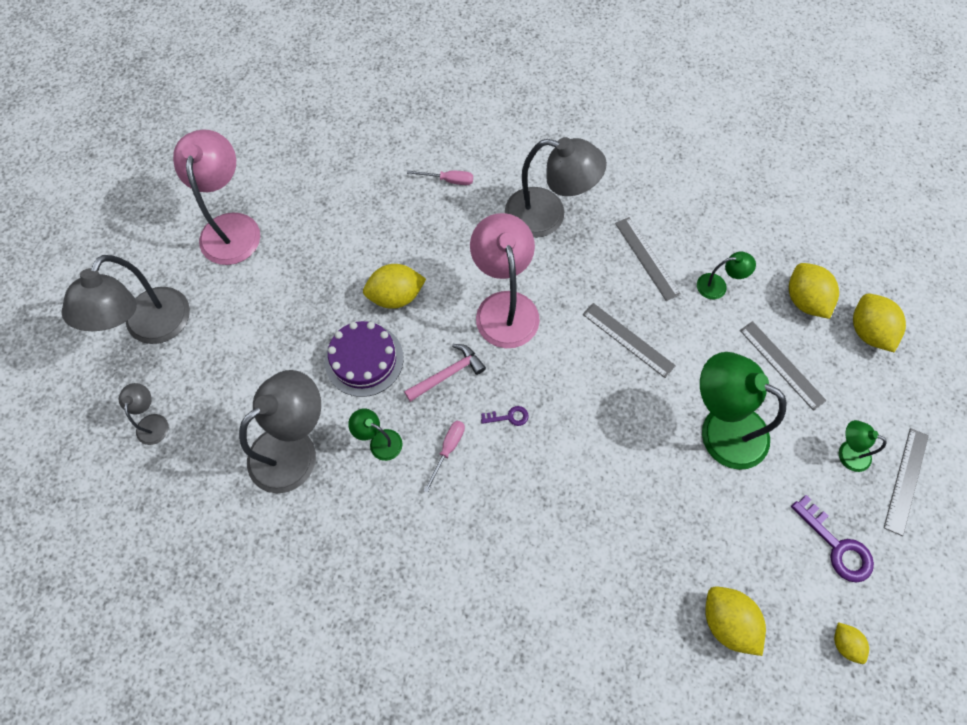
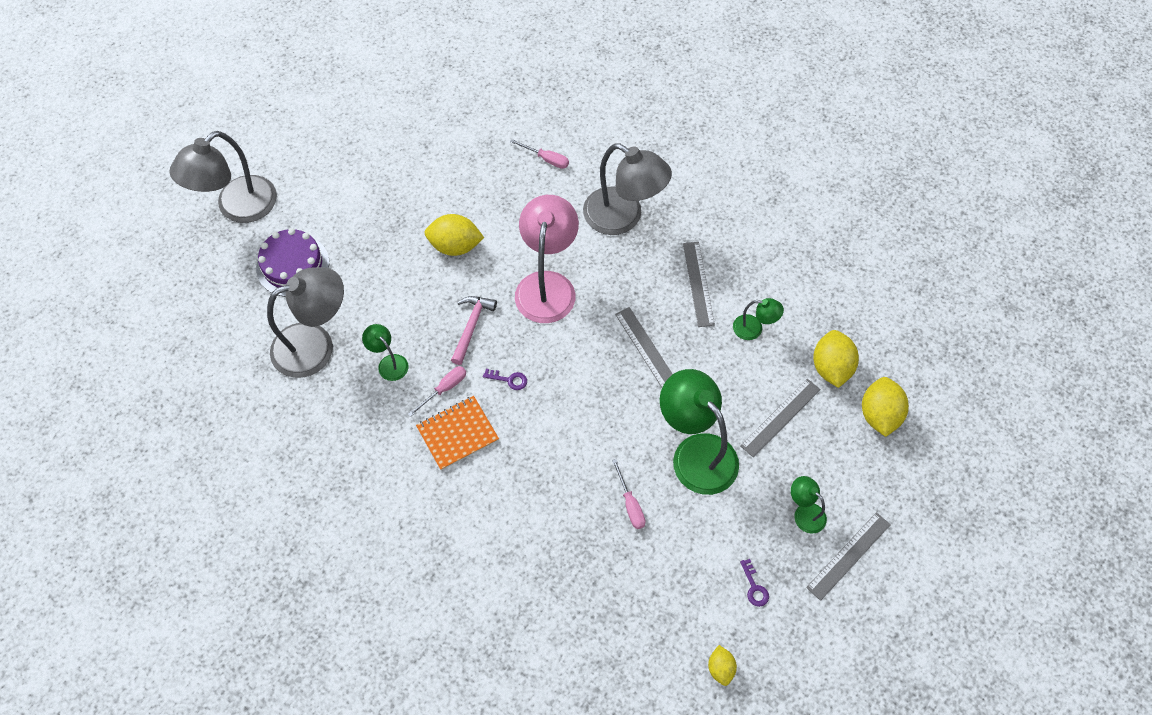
camera: 20 degrees right, 5 degrees down
grey lamp [119,383,169,445] -> none
pink lamp [173,129,260,265] -> none
purple cake [325,321,404,397] -> purple cake moved to [256,228,329,297]
pink hammer [404,344,486,402] -> pink hammer turned 60 degrees counterclockwise [451,296,497,365]
yellow lemon [705,586,766,656] -> none
grey ruler [740,321,827,411] -> grey ruler turned 60 degrees clockwise [740,379,821,458]
purple key [791,495,874,583] -> purple key [740,559,769,607], size x0.53
none -> orange notebook [416,396,499,470]
none -> pink screwdriver [612,459,646,529]

